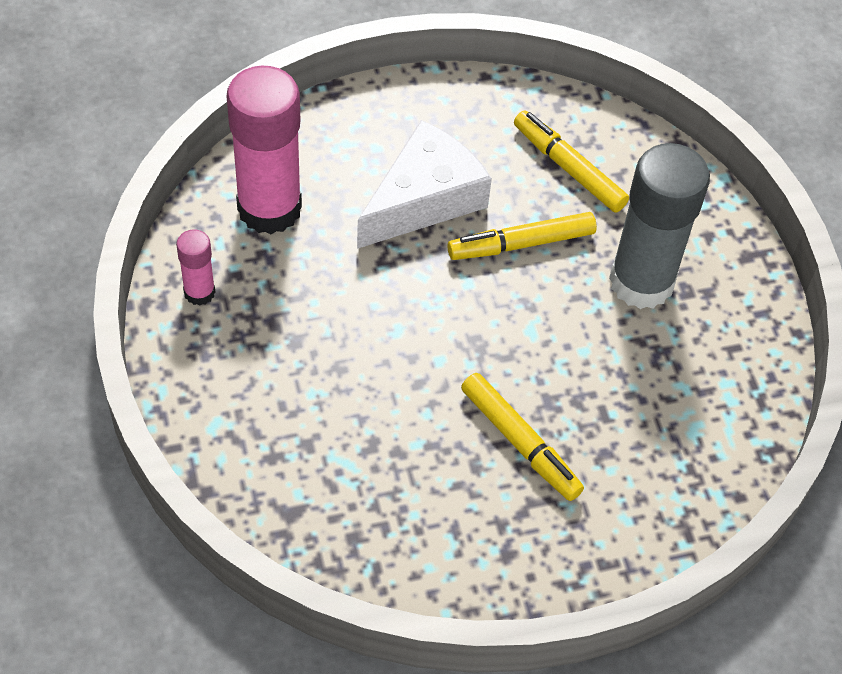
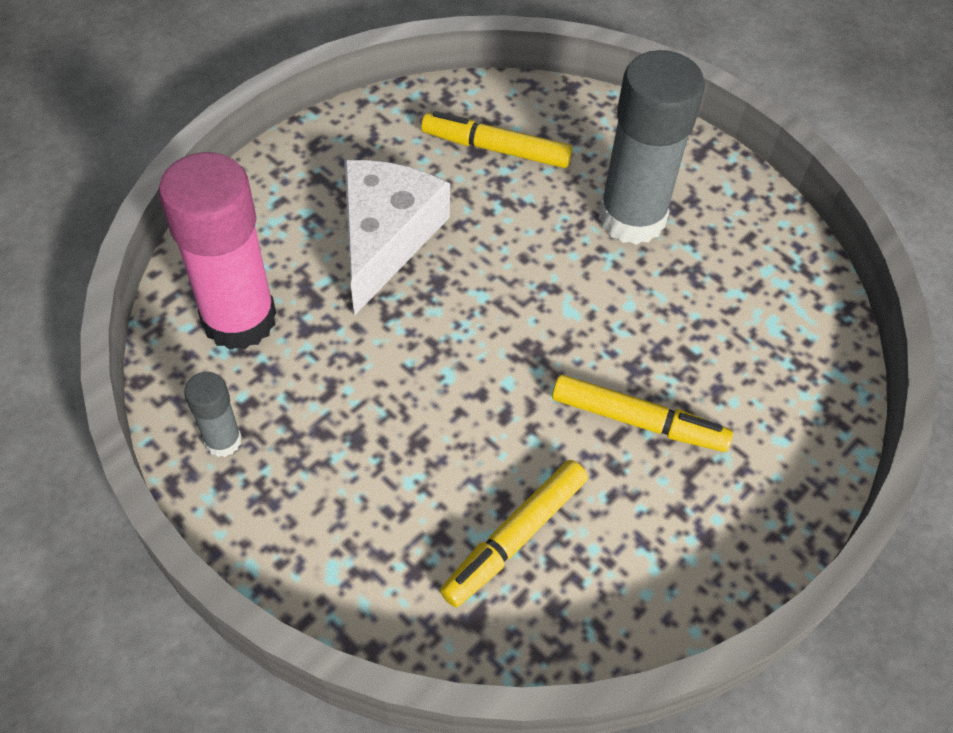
camera: 30 degrees left, 0 degrees up
pink glue stick [176,229,215,306] -> grey glue stick [184,372,242,457]
yellow marker [448,212,597,260] -> yellow marker moved to [440,460,588,607]

